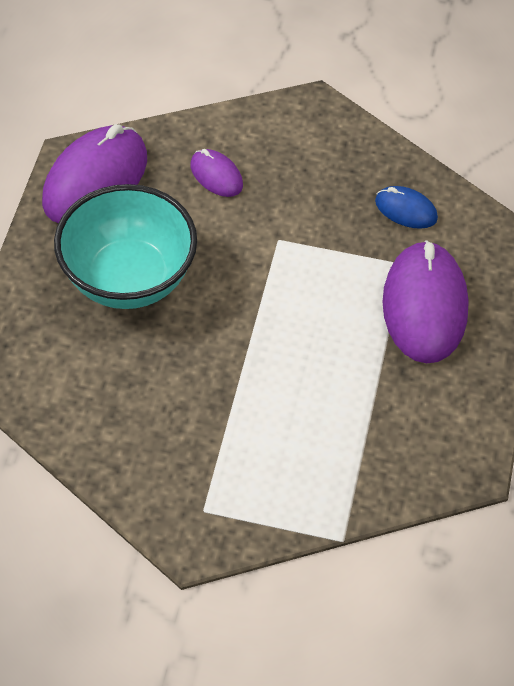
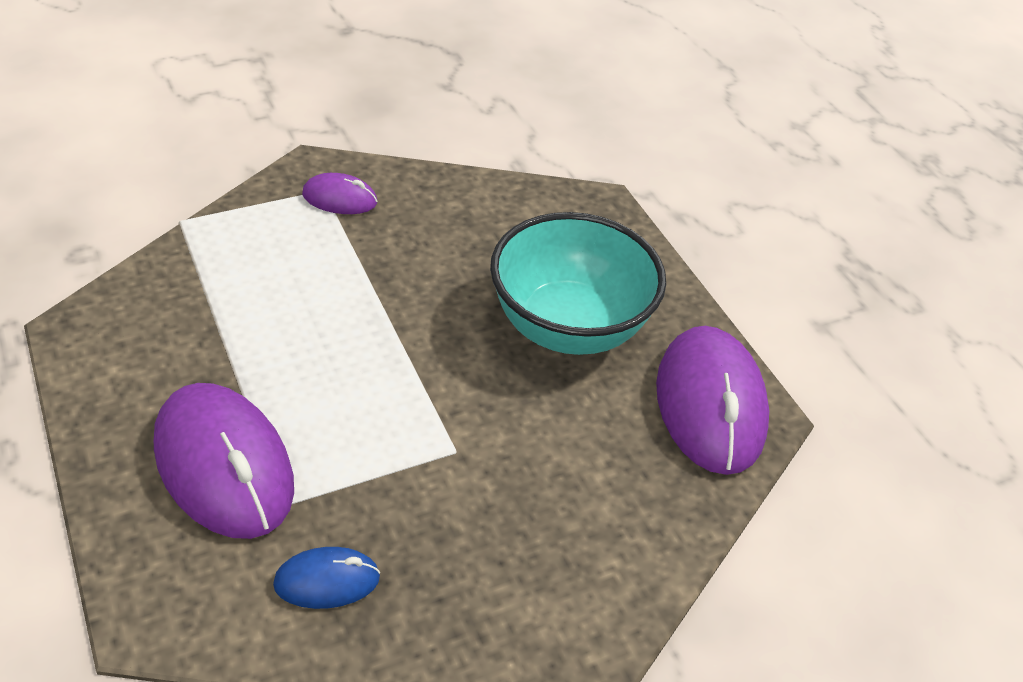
camera: 140 degrees right, 10 degrees down
purple mouse [190,149,243,197] -> purple mouse moved to [302,173,377,214]

